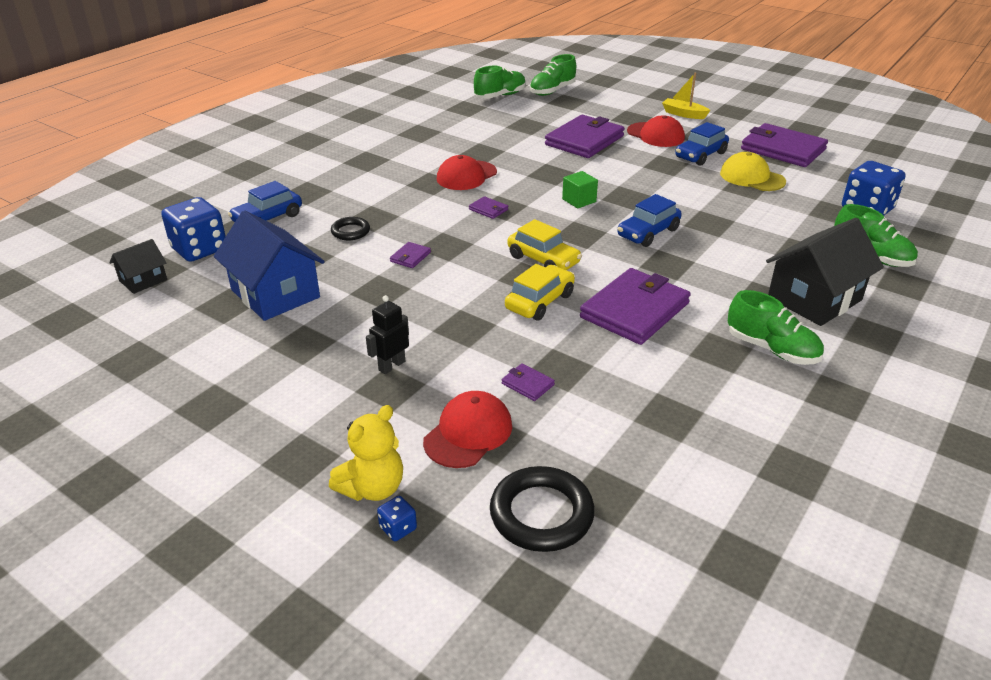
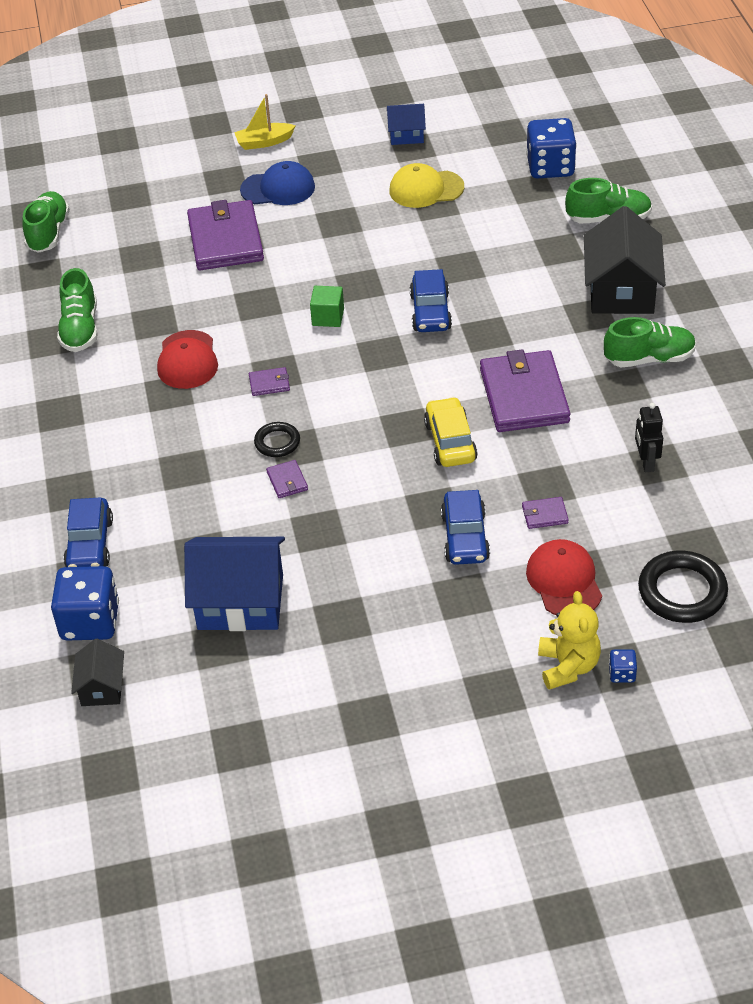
camera: 45 degrees left, 10 degrees up
black ring [331,217,370,240] -> black ring moved to [254,422,300,457]
black robot [366,295,409,374] -> black robot moved to [635,403,663,472]
yellow car [507,219,582,270] -> none
green shoe [530,54,576,96] -> green shoe moved to [57,268,98,352]
red cap [627,115,685,147] -> blue cap [240,161,315,205]
blue car [675,122,729,166] -> blue car moved to [441,490,490,565]
purple wallet [741,123,828,167] -> blue house [387,104,426,145]

